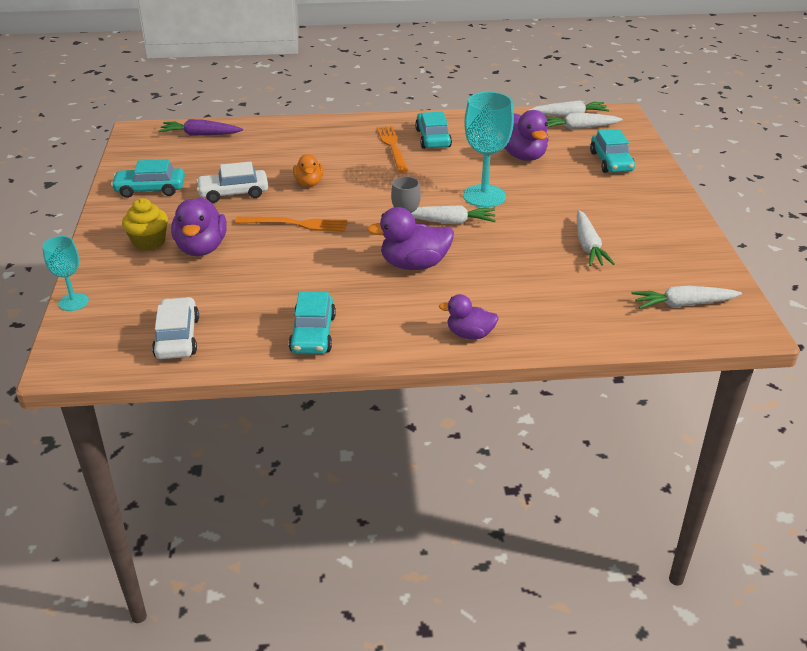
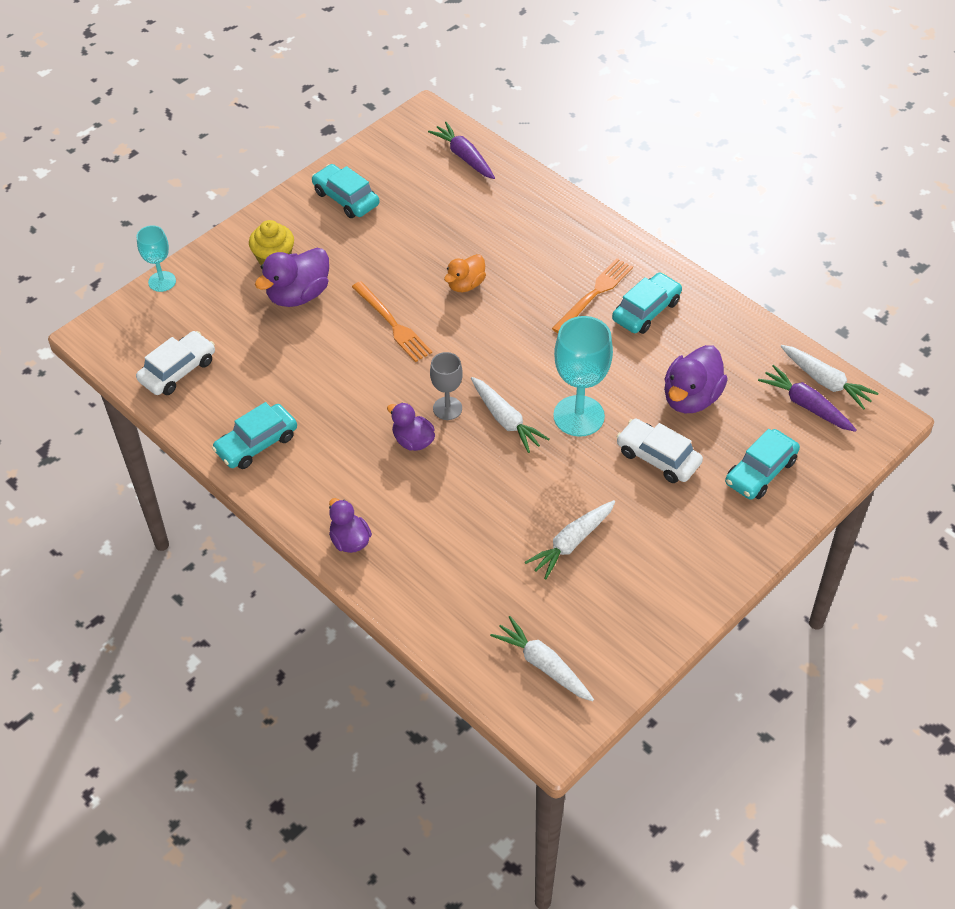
camera: 50 degrees right, 15 degrees up
white car [196,162,268,203] -> white car moved to [616,419,703,483]
purple duck [367,207,454,270] -> purple duck [387,402,435,451], size x0.63
white carrot [547,113,623,130] -> purple carrot [758,365,856,432]

